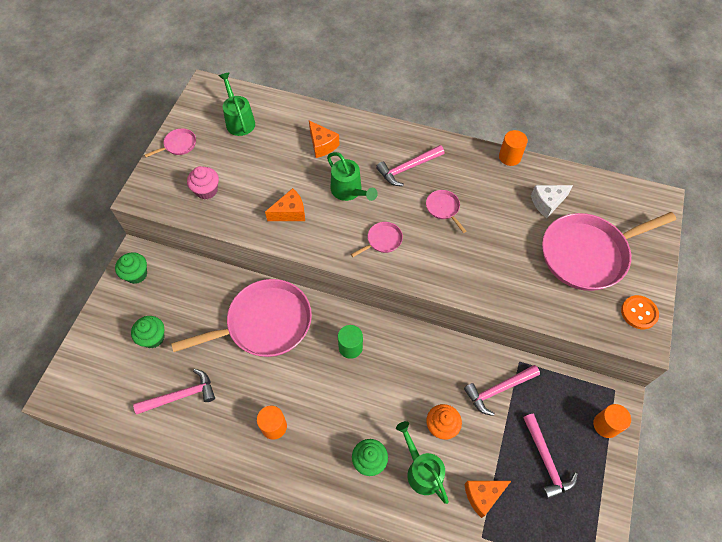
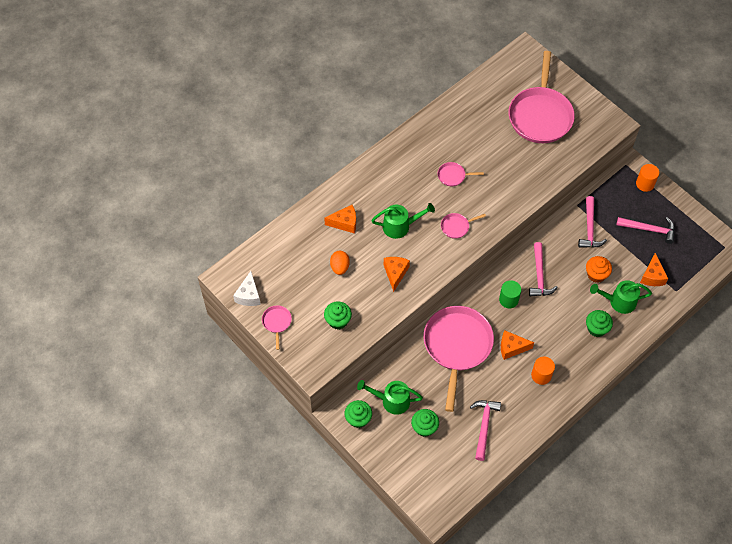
camera: 60 degrees left, 0 degrees up
pink cupcake [187,166,219,199] -> green cupcake [324,301,352,330]
green watering can [219,73,255,136] -> green watering can moved to [357,380,423,415]
pink pan [351,222,403,257] -> pink pan turned 105 degrees counterclockwise [441,213,486,239]
pink hammer [376,145,444,186] -> pink hammer moved to [529,242,558,296]
orange cylinder [499,130,528,166] -> none
white cheese [531,185,573,218] -> white cheese moved to [233,271,261,306]
orange button [621,295,659,329] -> none
none -> orange egg [330,251,350,275]
none -> orange cheese [501,330,534,360]

